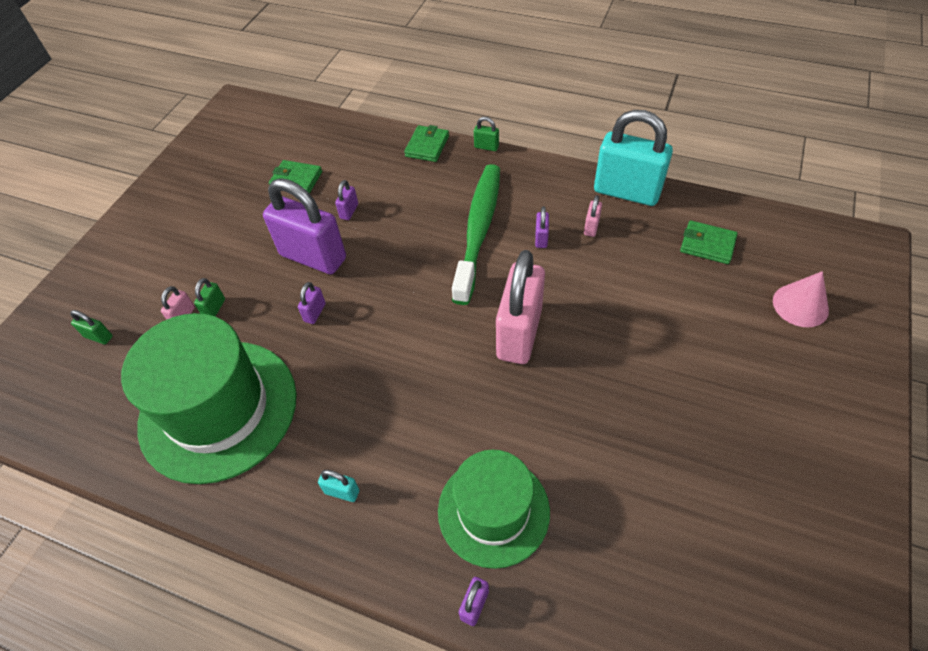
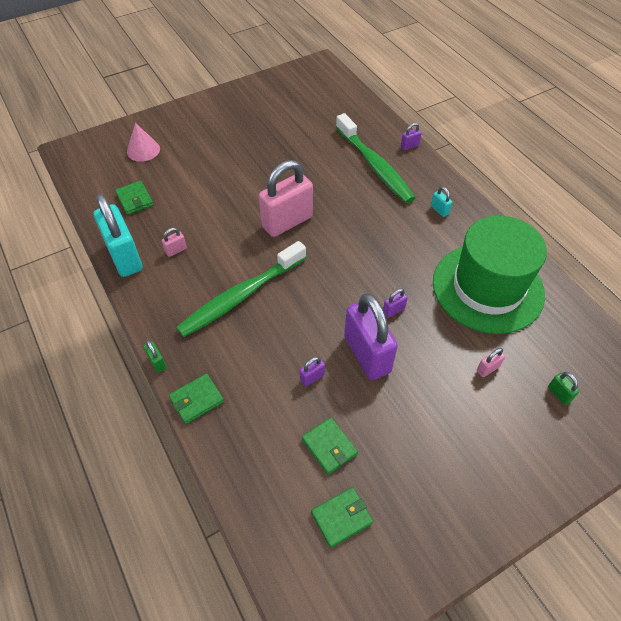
camera: 145 degrees left, 0 degrees up
green padlock [194,278,225,317] -> none
green hat [438,450,550,569] -> green toothbrush [336,113,415,203]
purple padlock [535,207,549,248] -> none
none -> green wallet [311,487,373,548]

